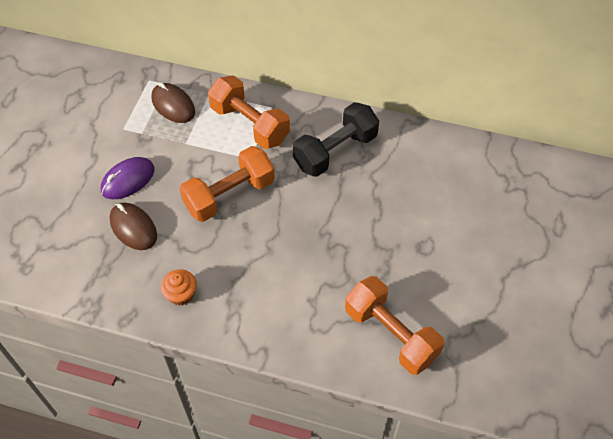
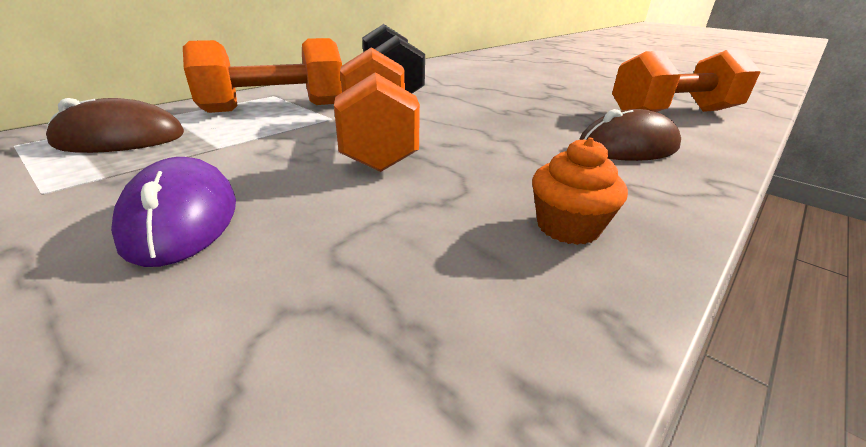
camera: 65 degrees left, 25 degrees down
brown mouse [110,203,157,250] -> brown mouse moved to [579,109,681,161]

